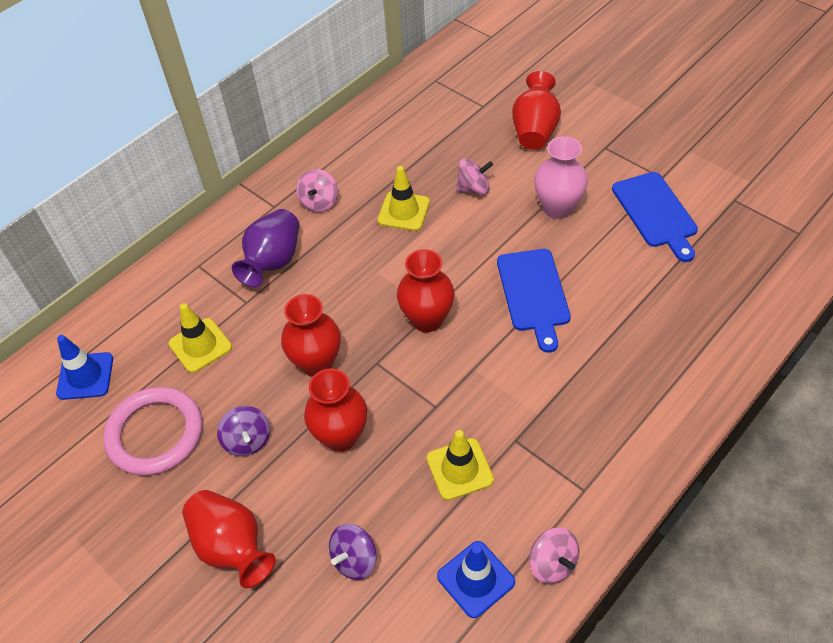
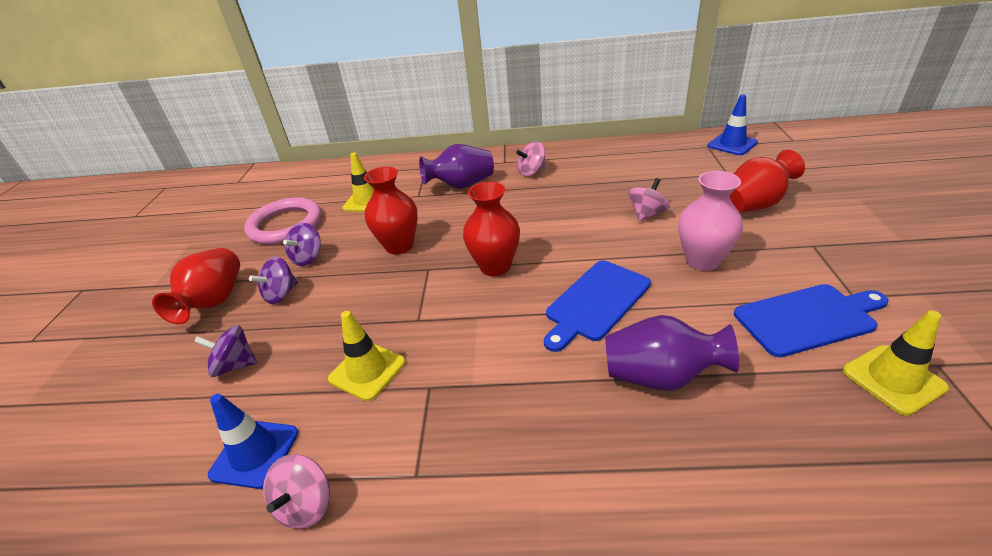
camera: 50 degrees right, 15 degrees down
blue traffic cone [56,335,113,400] -> blue traffic cone moved to [708,94,758,155]
red vase [304,369,367,451] -> none
yellow traffic cone [377,166,430,231] -> yellow traffic cone moved to [843,311,949,416]
pink spinning top [456,158,493,195] -> pink spinning top turned 90 degrees counterclockwise [628,178,670,222]
blue cutting board [612,172,698,262] -> blue cutting board turned 135 degrees counterclockwise [734,284,888,357]
none -> purple spinning top [249,257,298,304]
none -> purple vase [605,315,739,391]

